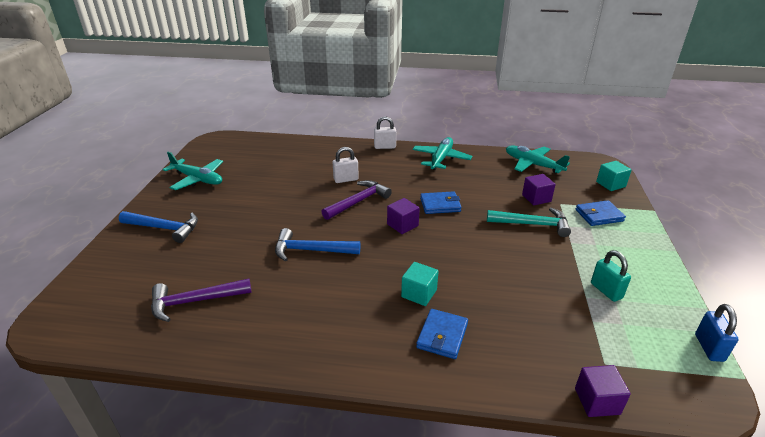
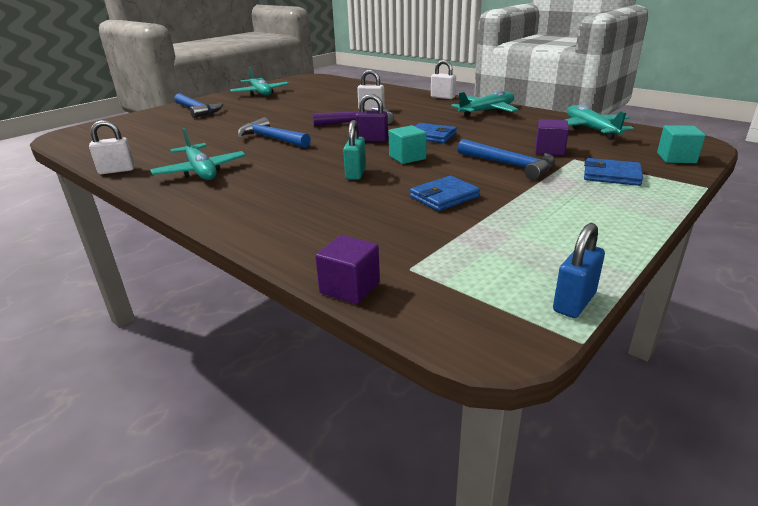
camera: 35 degrees right, 5 degrees down
purple hammer [151,278,252,322] -> none
purple cube [387,198,420,234] -> purple padlock [355,94,388,142]
turquoise cube [401,262,439,306] -> turquoise cube moved to [389,125,427,164]
blue wallet [416,309,468,359] -> blue wallet moved to [410,176,480,211]
turquoise hammer [487,208,571,237] -> blue hammer [457,139,555,180]
turquoise padlock [591,250,631,302] -> turquoise padlock moved to [343,120,366,180]
none -> white padlock [89,120,135,174]
none -> turquoise plane [150,128,246,180]

